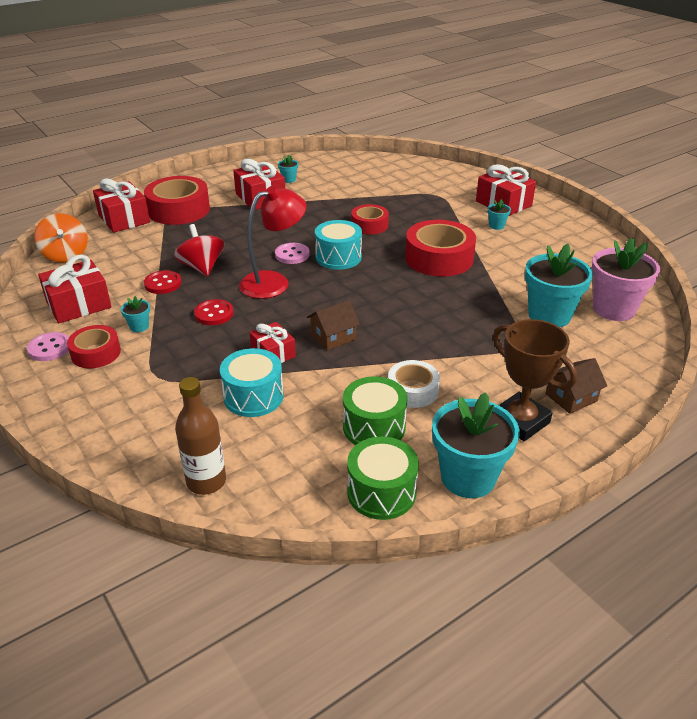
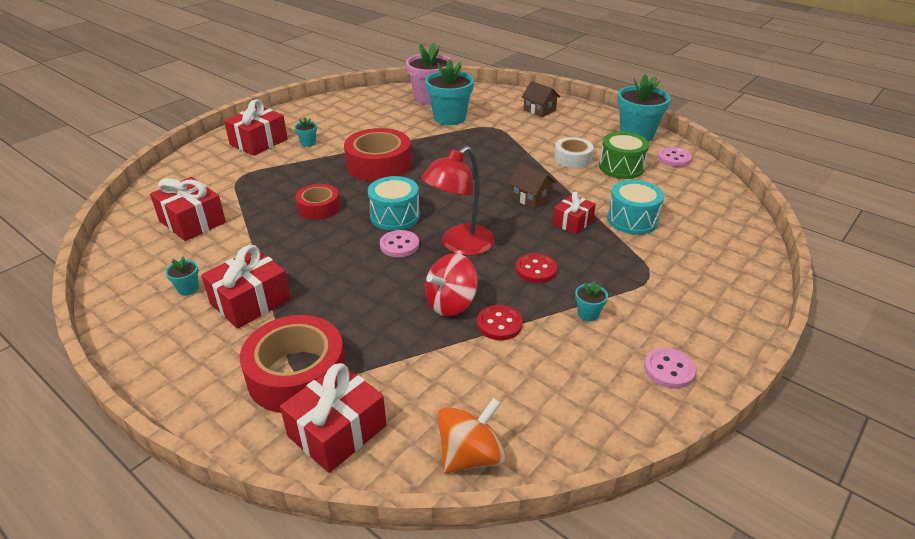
camera: 105 degrees left, 0 degrees up
red gift [38,255,112,323] -> red gift moved to [150,177,226,241]
red tape [67,325,121,368] -> none
brown bottle [175,377,226,495] -> none
red lamp [239,186,306,299] -> red lamp turned 90 degrees counterclockwise [421,146,495,256]
green drum [347,437,419,520] -> pink button [658,147,692,167]
brown trophy [493,319,577,441] -> none

